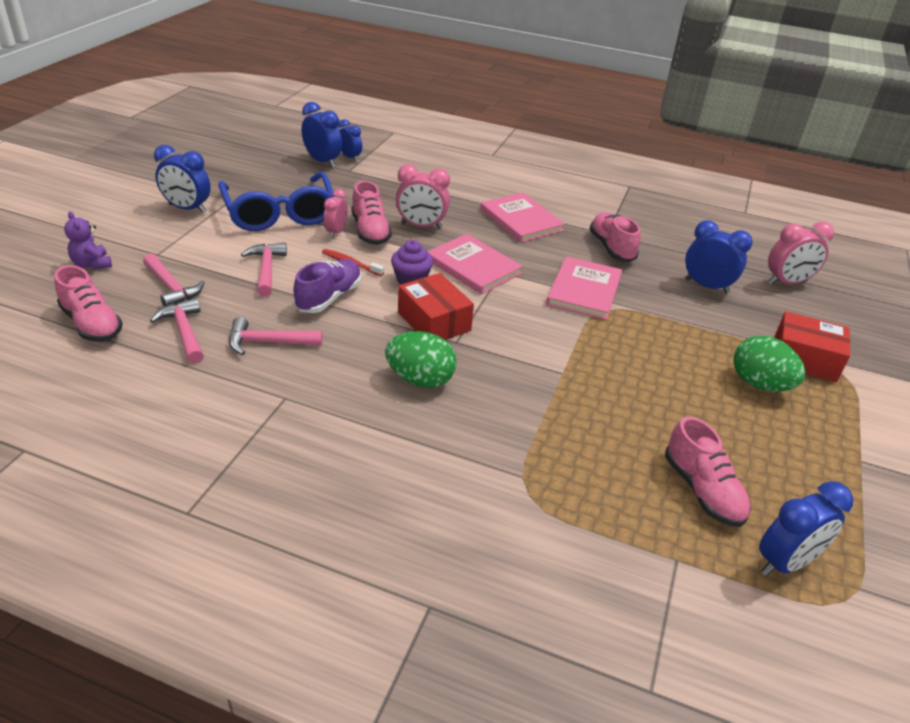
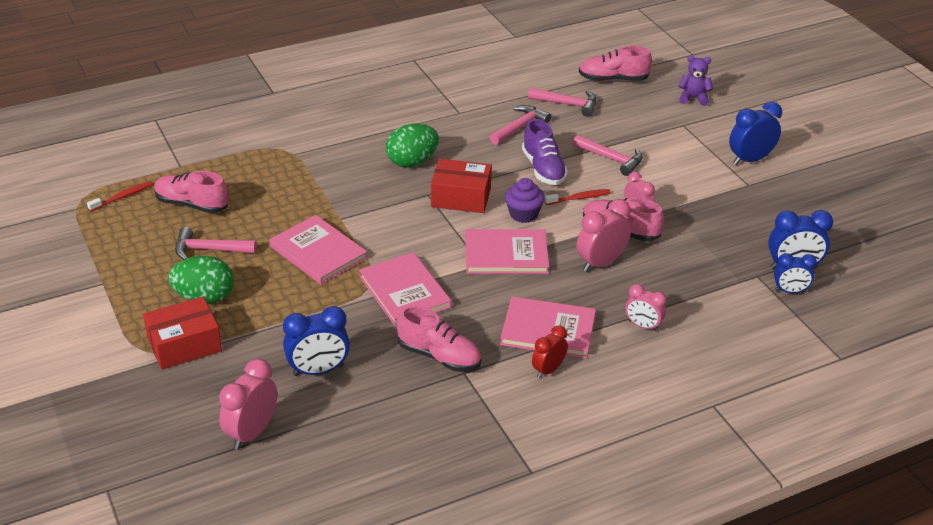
camera: 135 degrees right, 0 degrees up
pink hammer [143,253,205,307] -> pink hammer moved to [175,227,257,260]
blue glasses [218,172,335,231] -> none
blue clock [759,481,853,576] -> red toothbrush [87,181,153,211]
none -> pink book [269,215,367,285]
none -> red clock [532,326,568,378]
none -> pink clock [625,284,667,331]

